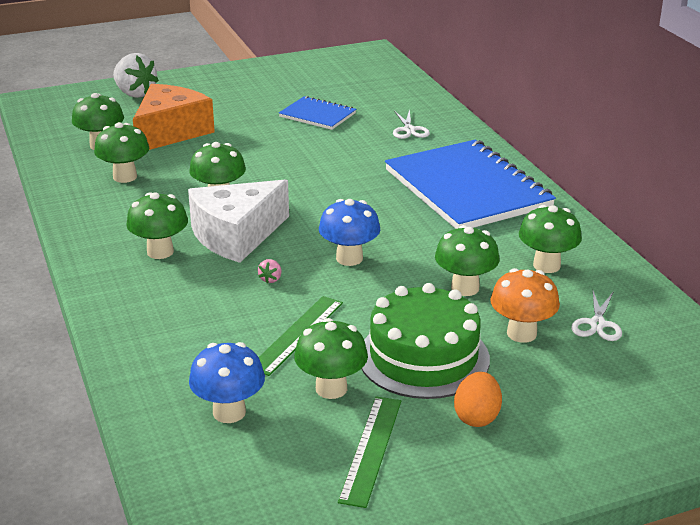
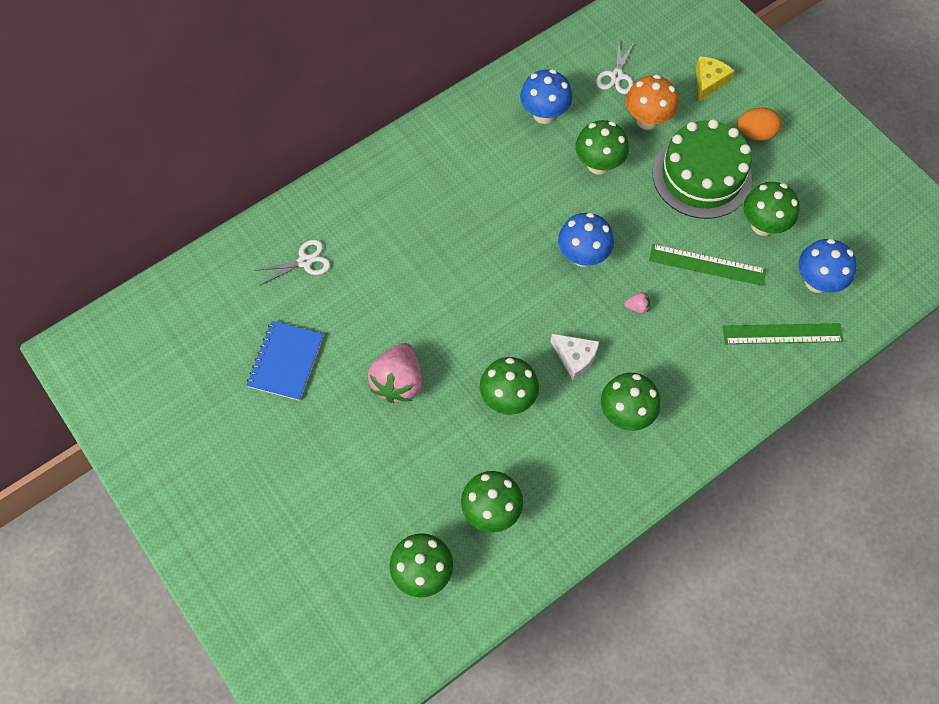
camera: 105 degrees left, 35 degrees up
white strawberry [113,53,159,98] -> none
orange cheese [133,84,215,150] -> none
white cheese [188,180,289,263] -> white cheese [550,334,599,380], size x0.49
green ruler [338,396,401,508] -> green ruler moved to [723,323,844,344]
blue notebook [385,140,556,229] -> none
green mushroom [519,205,582,273] -> blue mushroom [520,69,572,124]
white scissors [571,291,622,341] -> white scissors turned 105 degrees clockwise [596,42,634,94]
none -> pink strawberry [368,343,422,403]
none -> yellow cheese [696,56,734,102]

